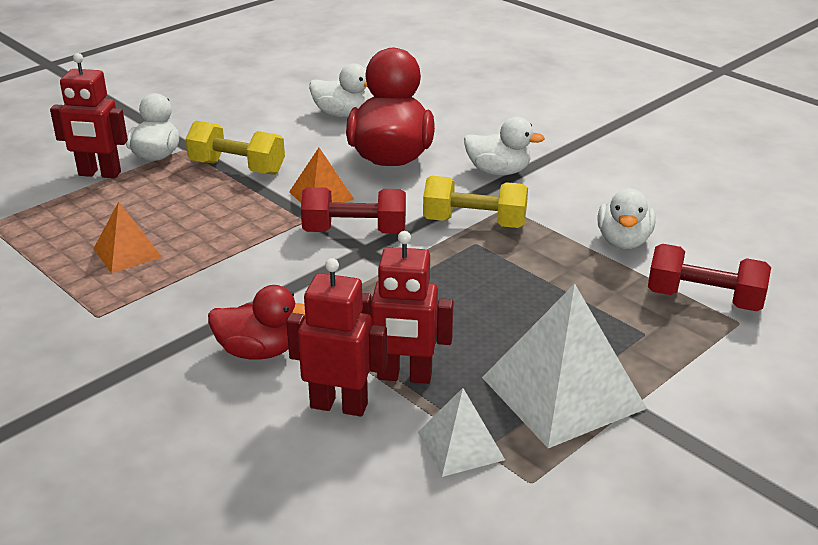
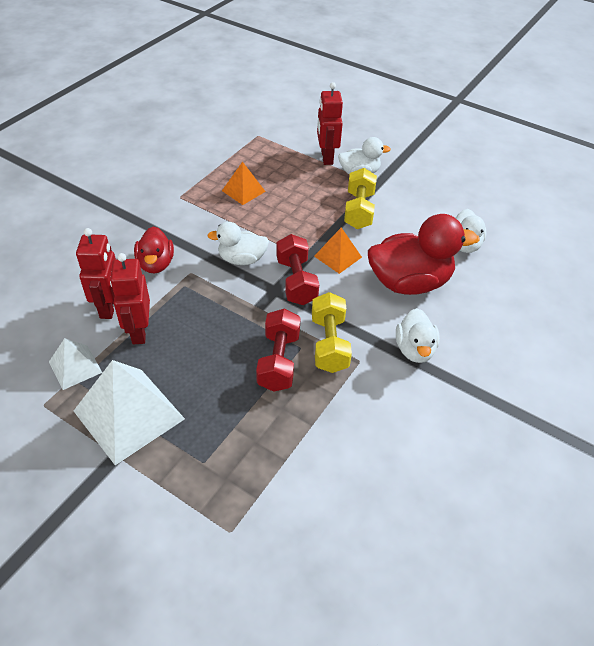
camera: 75 degrees right, 15 degrees up
white duck [598,188,656,249] -> white duck moved to [207,222,269,265]
red dumbbell [648,244,771,311] -> red dumbbell moved to [256,309,301,392]

